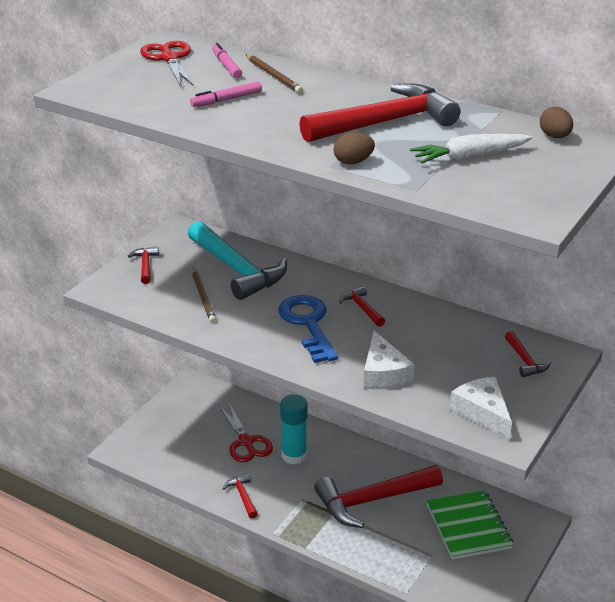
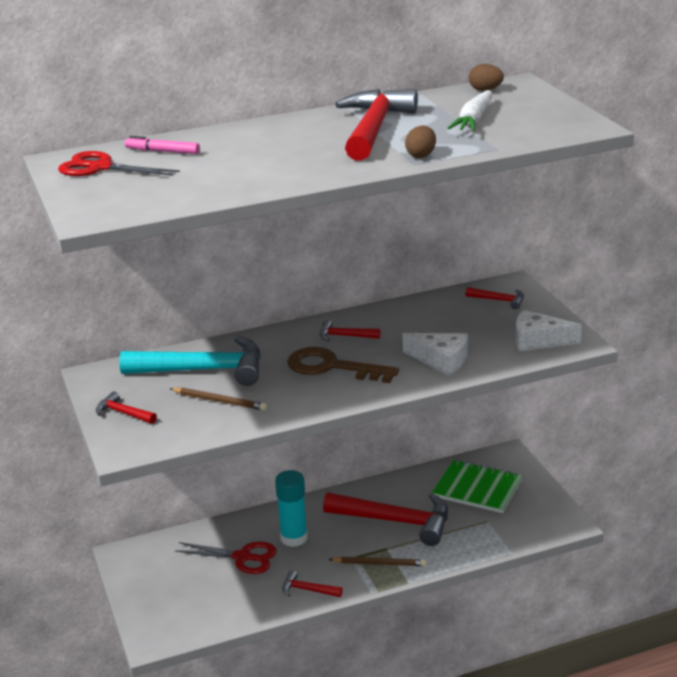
camera: 50 degrees left, 5 degrees down
pink marker [190,81,262,107] -> none
brown pencil [246,54,303,93] -> brown pencil moved to [329,557,426,566]
blue key [278,295,338,363] -> brown key [287,347,399,383]
red hammer [314,465,443,528] -> red hammer turned 90 degrees counterclockwise [323,492,448,546]

